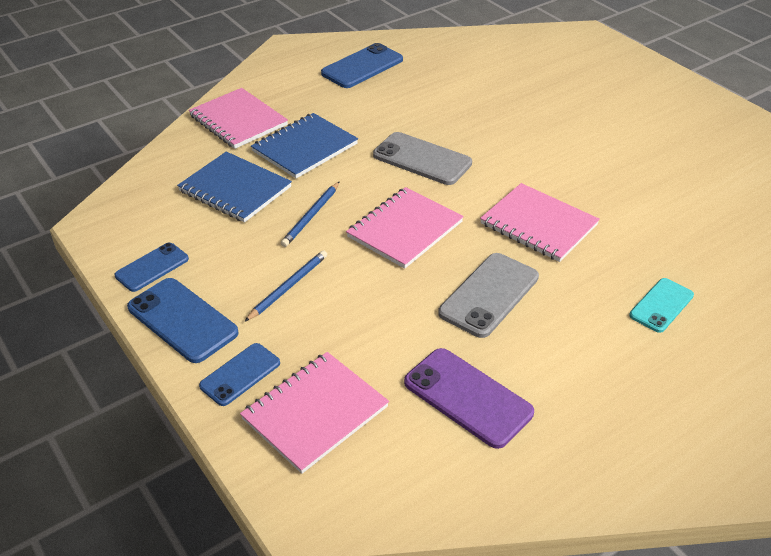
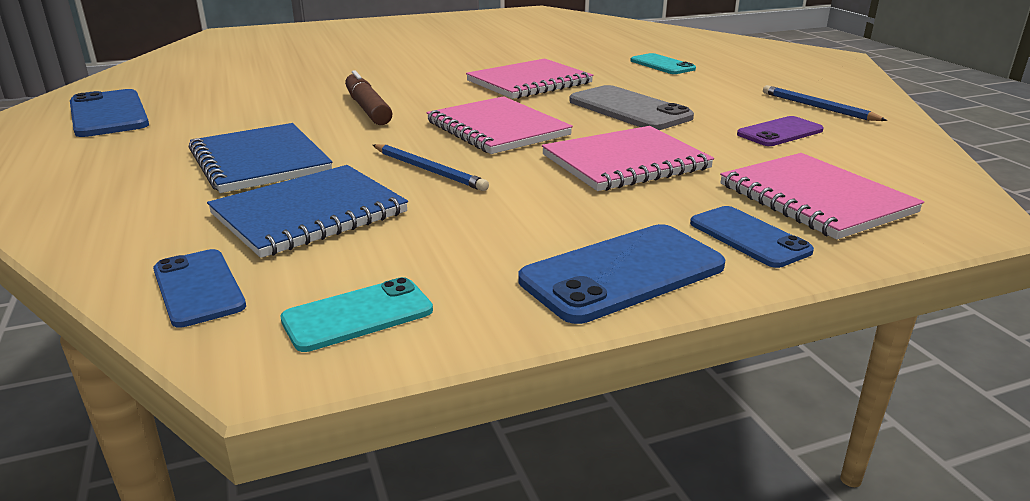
camera: 75 degrees left, 15 degrees down
blue phone [115,243,189,292] -> blue phone moved to [153,249,246,328]
pink notebook [189,88,288,149] -> pink notebook moved to [542,126,714,191]
blue pencil [244,250,327,322] -> blue pencil moved to [763,85,888,121]
grey phone [373,132,472,185] -> brown marker [345,70,392,125]
purple phone [404,348,534,449] -> purple phone [737,116,824,146], size x0.64
none -> turquoise phone [280,277,433,352]

